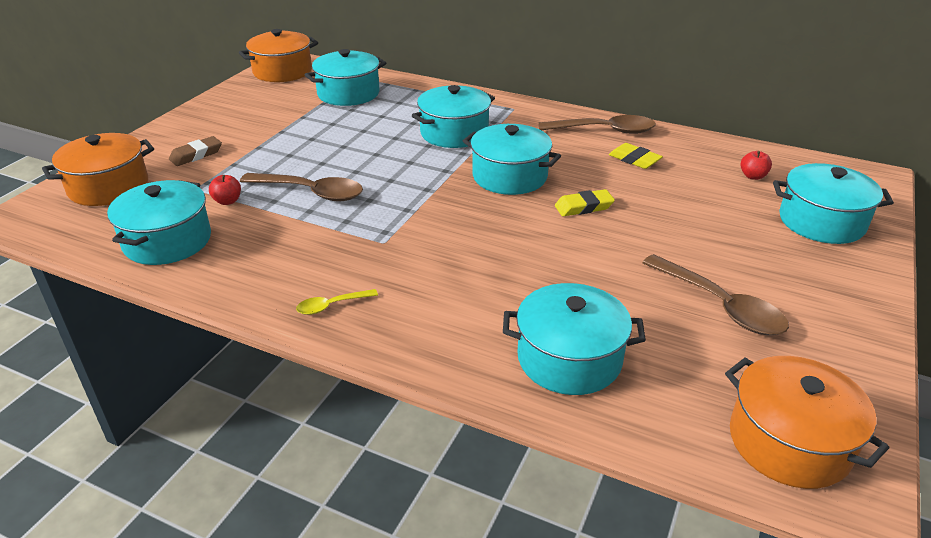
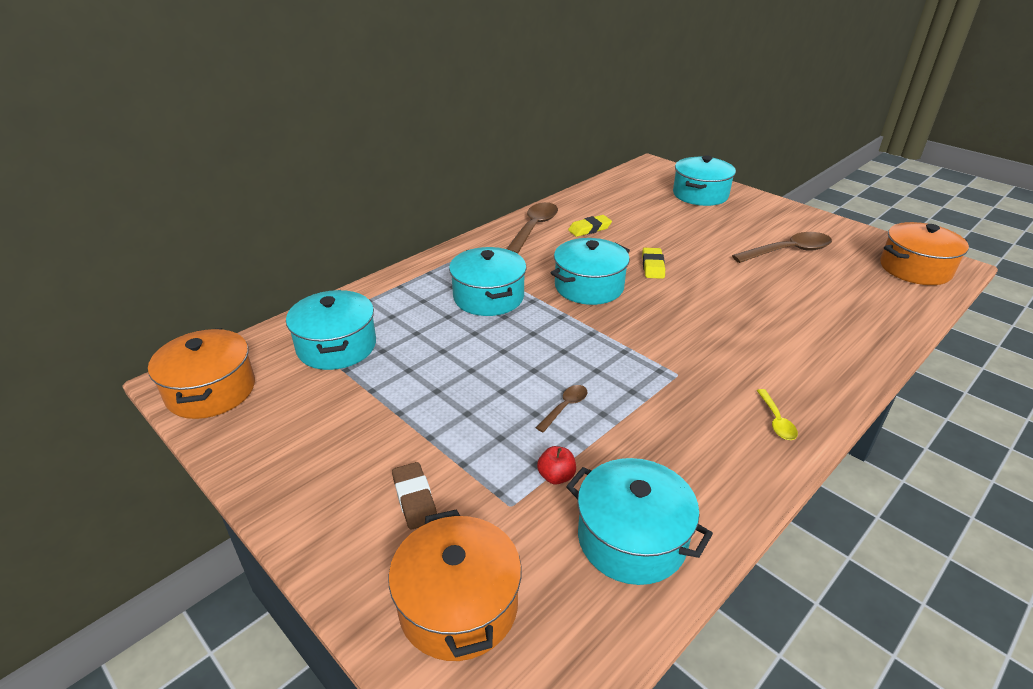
camera: 70 degrees left, 0 degrees up
brown spoon [240,173,363,201] -> brown spoon [536,385,587,432], size x0.51
turquoise pot [503,283,646,395] -> none
red apple [740,151,772,180] -> none

